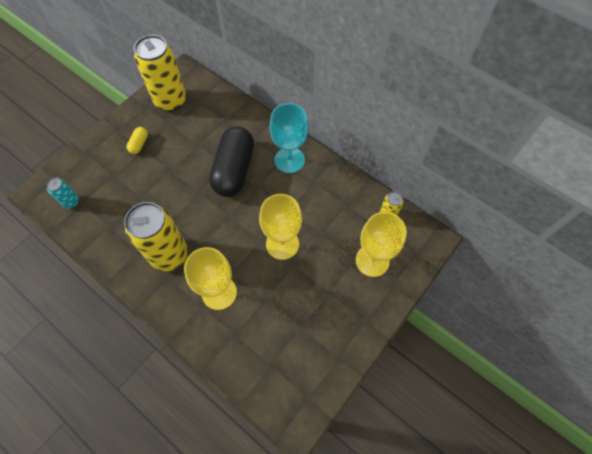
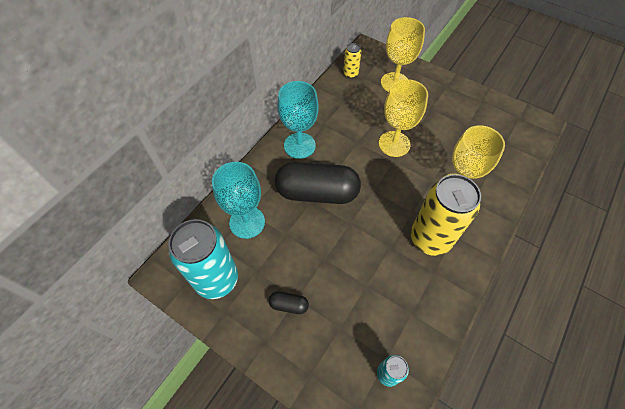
camera: 95 degrees left, 5 degrees down
yellow capsule [126,127,148,154] -> black capsule [268,292,309,314]
yellow can [134,35,186,112] -> turquoise can [168,219,238,299]
none -> turquoise goblet [212,162,265,239]

